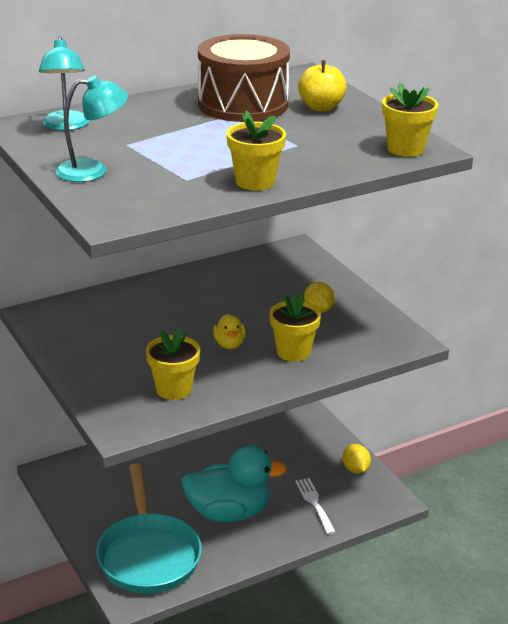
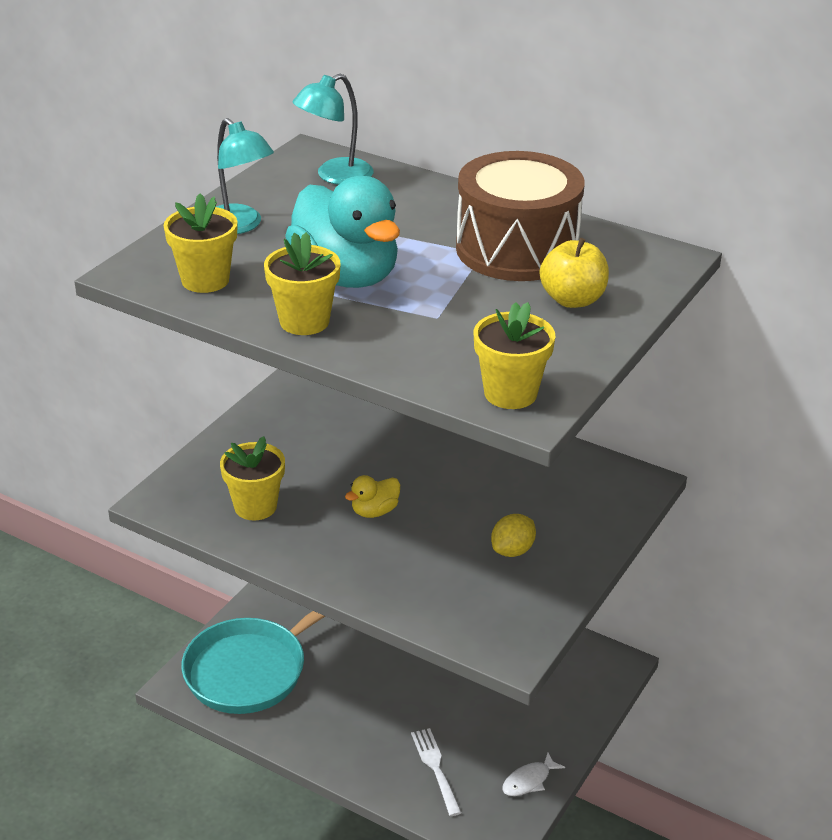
camera: 60 degrees right, 5 degrees up
turquoise duck [181,445,287,522] -> turquoise duck moved to [285,176,400,288]
yellow flower pot [270,292,321,362] -> yellow flower pot moved to [164,193,237,293]
white fork [295,478,336,534] -> white fork turned 60 degrees counterclockwise [411,728,462,816]
yellow lemon [343,444,371,474] -> white fish [502,753,565,796]

